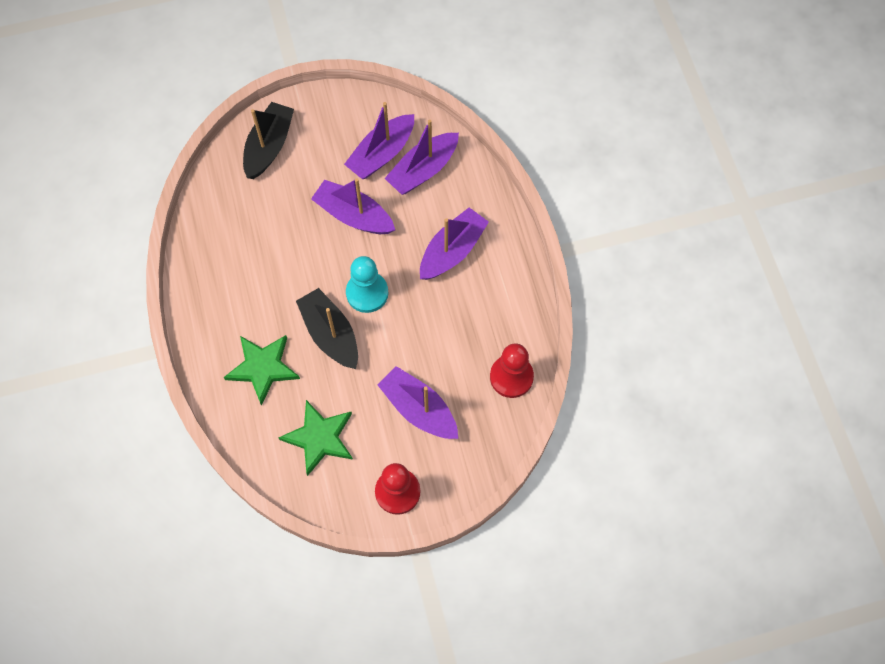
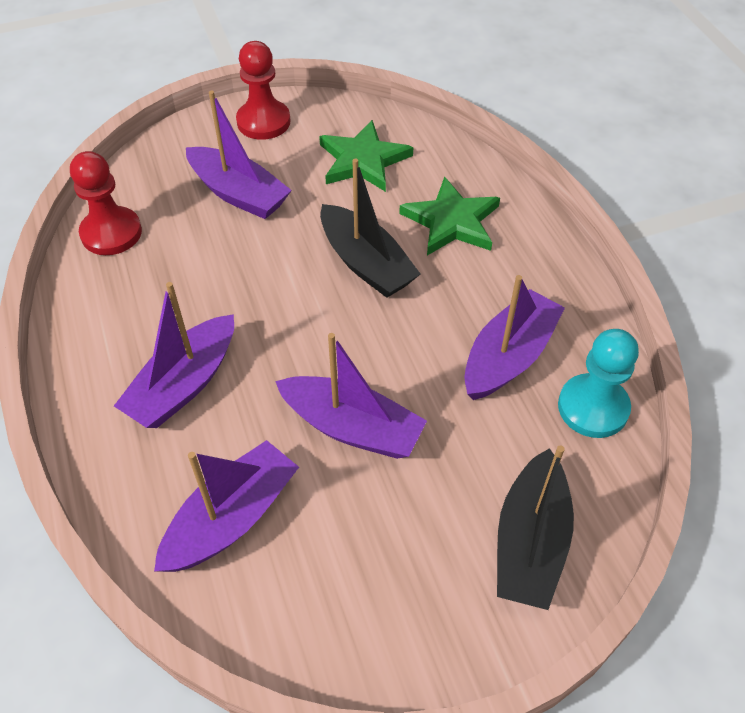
camera: 175 degrees right, 15 degrees down
purple boat [344,102,414,179] -> purple boat moved to [464,275,565,400]
turquoise pawn [346,256,388,313] -> turquoise pawn moved to [558,329,639,438]

